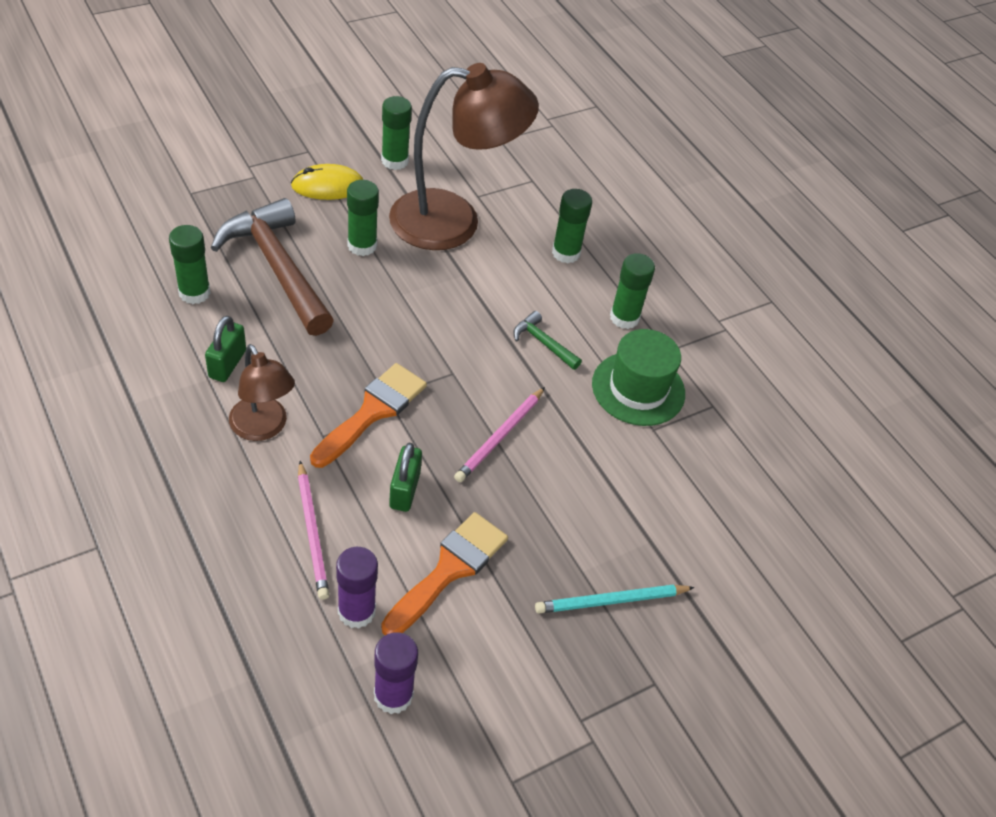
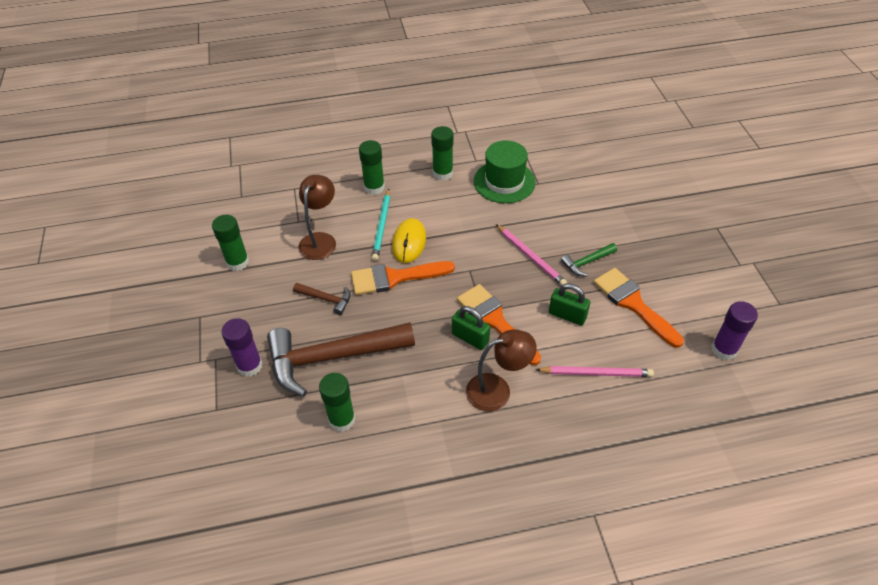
camera: 65 degrees left, 0 degrees up
green padlock [205,316,246,382] -> green padlock moved to [452,306,490,350]
yellow mouse [291,164,363,200] -> yellow mouse moved to [392,218,426,263]
purple glue stick [336,547,378,629] -> purple glue stick moved to [221,318,262,377]
green glue stick [347,180,379,256] -> brown hammer [293,283,351,315]
brown lamp [389,63,539,250] -> brown lamp [299,175,336,260], size x0.54
green hammer [513,311,582,370] -> green hammer moved to [561,243,617,277]
turquoise pencil [535,584,695,614] -> turquoise pencil moved to [372,189,390,261]
none -> orange brush [351,261,455,295]

